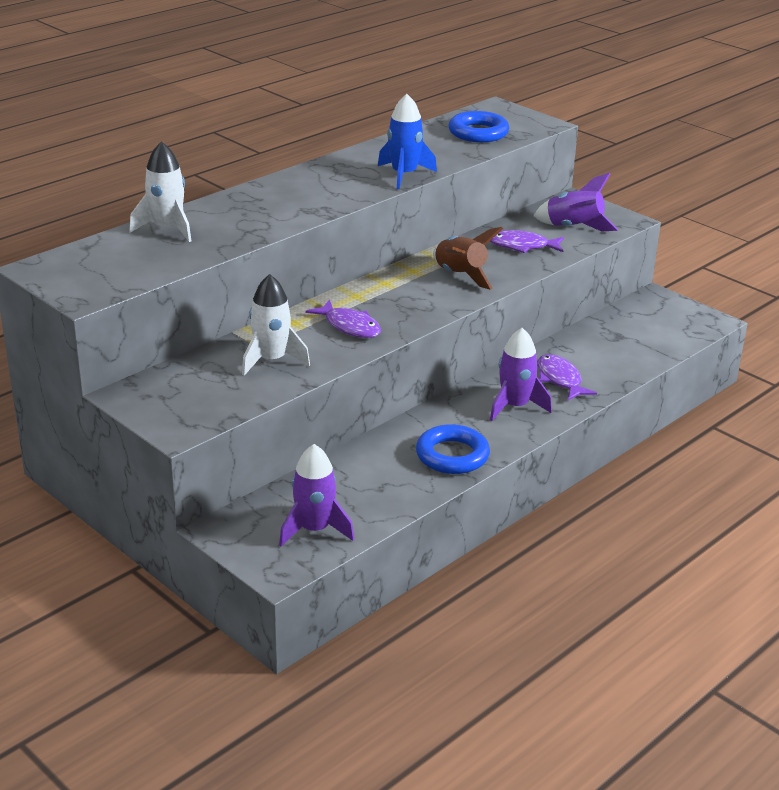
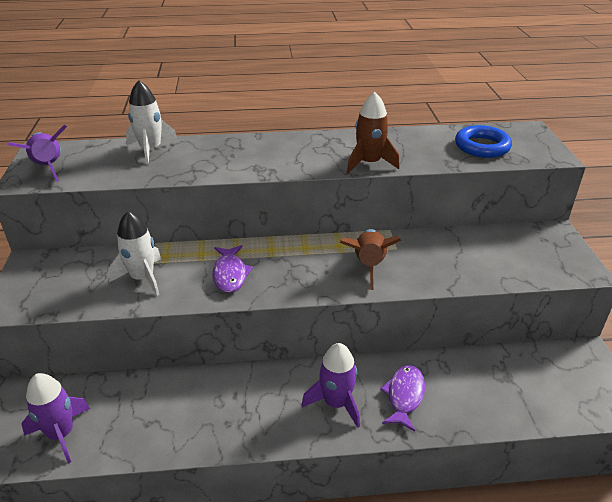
camera: 40 degrees right, 5 degrees up
blue rocket [378,94,437,189] -> brown rocket [347,92,400,174]
blue ring [416,424,490,474] -> none
purple fish [490,230,564,253] -> none
purple rocket [534,173,618,232] -> purple rocket moved to [7,125,67,182]

